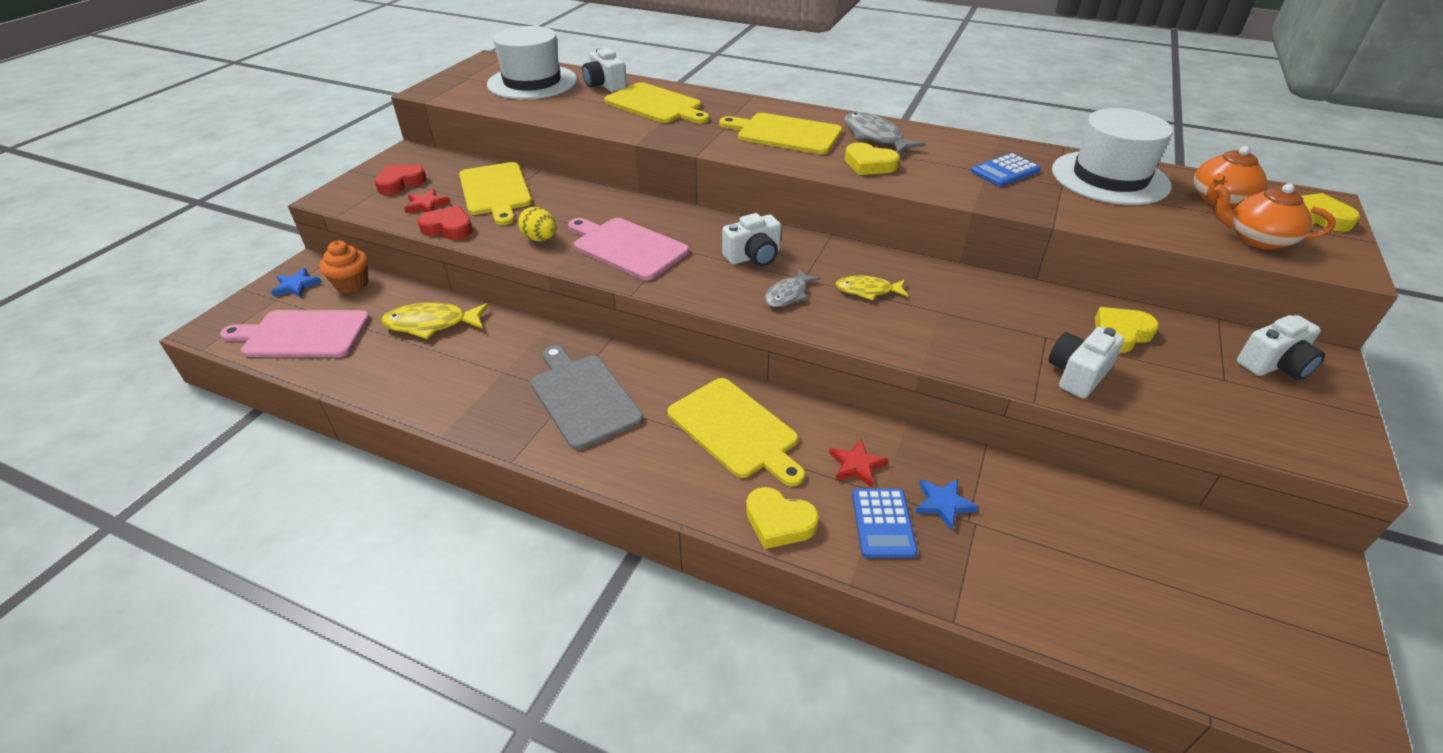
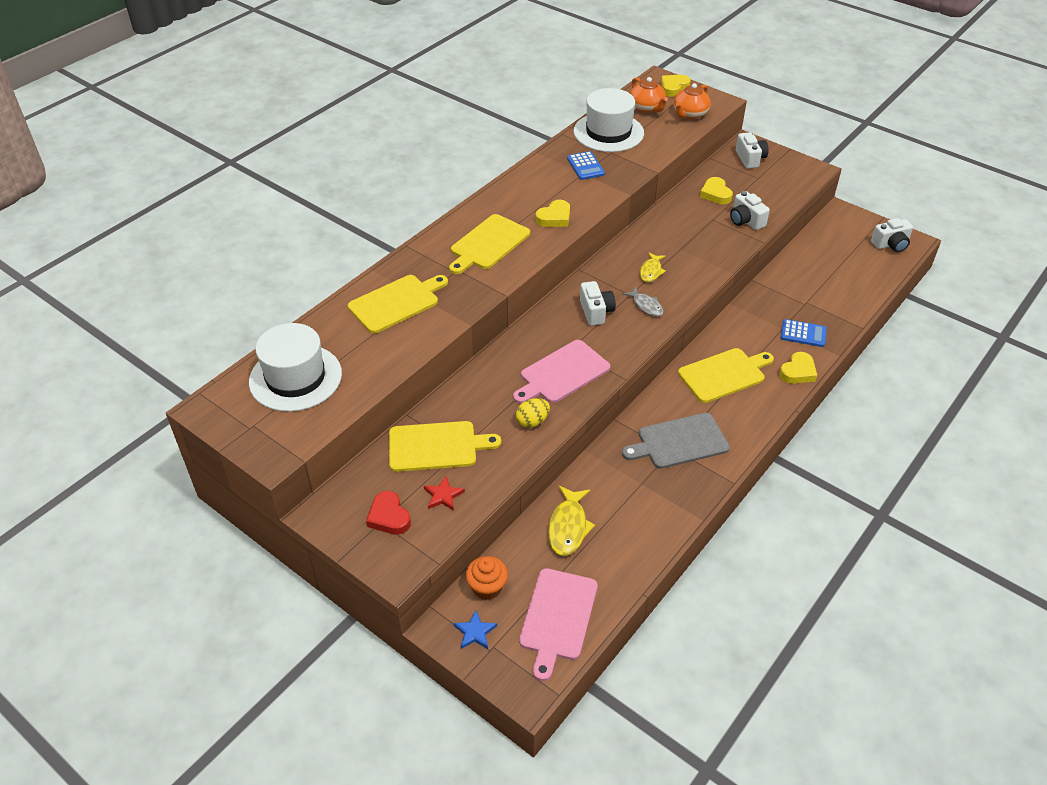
camera: 75 degrees left, 5 degrees up
red heart [418,206,473,240] -> none
white camera [582,48,626,92] -> white camera moved to [871,218,913,253]
red star [829,439,888,488] -> none
grey fish [844,112,926,154] -> none
blue star [915,479,979,531] -> none

